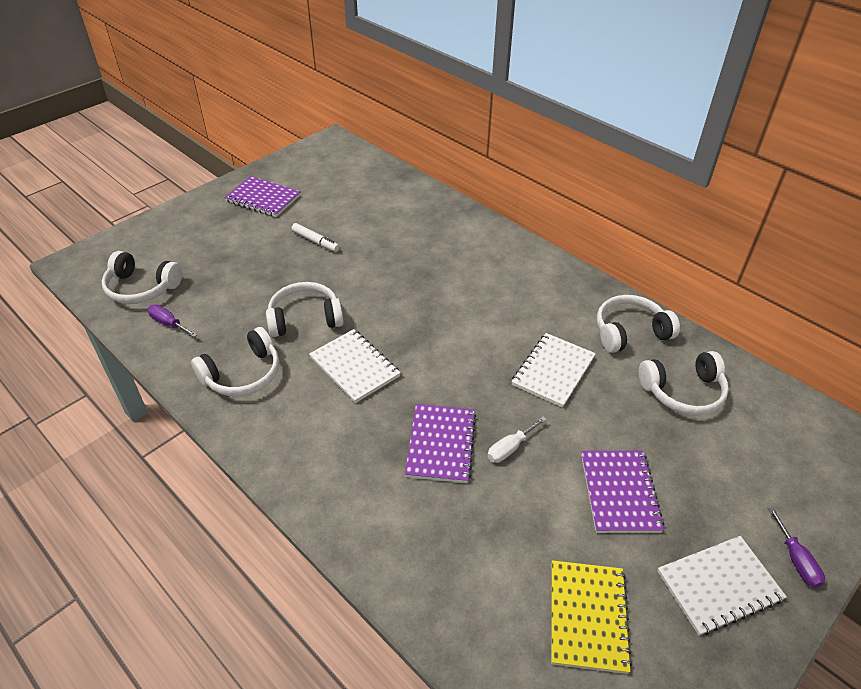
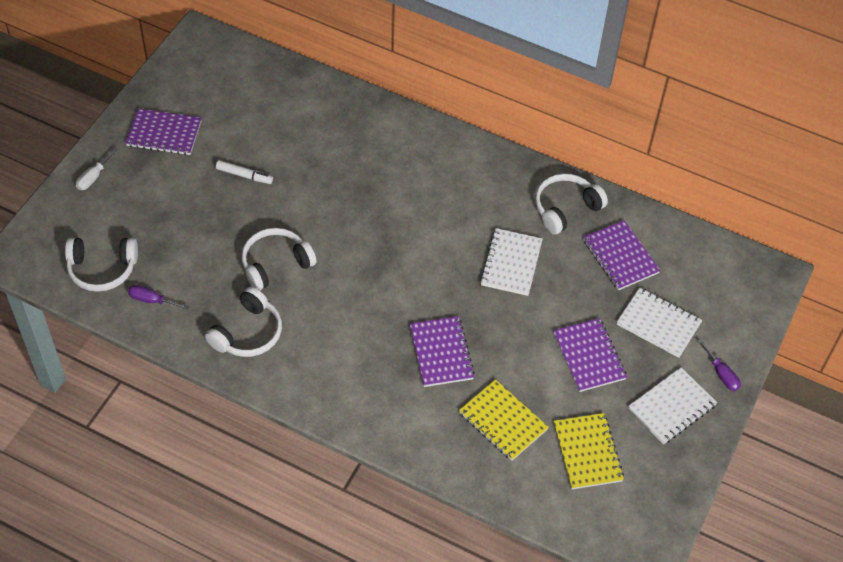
camera: 20 degrees left, 10 degrees up
white notebook [309,329,401,403] -> white notebook moved to [616,288,702,358]
white screwdriver [487,417,547,463] -> white screwdriver moved to [76,148,118,190]
white headphones [639,351,729,415] -> purple notebook [583,220,661,290]
none -> yellow notebook [459,379,549,461]

